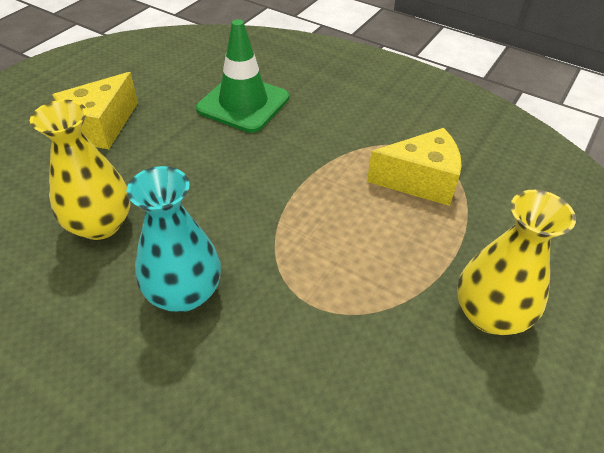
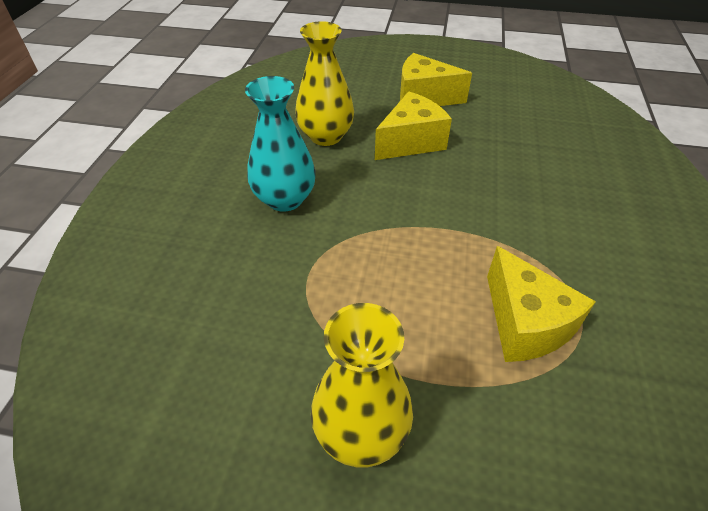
camera: 70 degrees right, 0 degrees up
green traffic cone [196,19,289,133] -> none
none -> yellow cheese [375,92,452,160]

